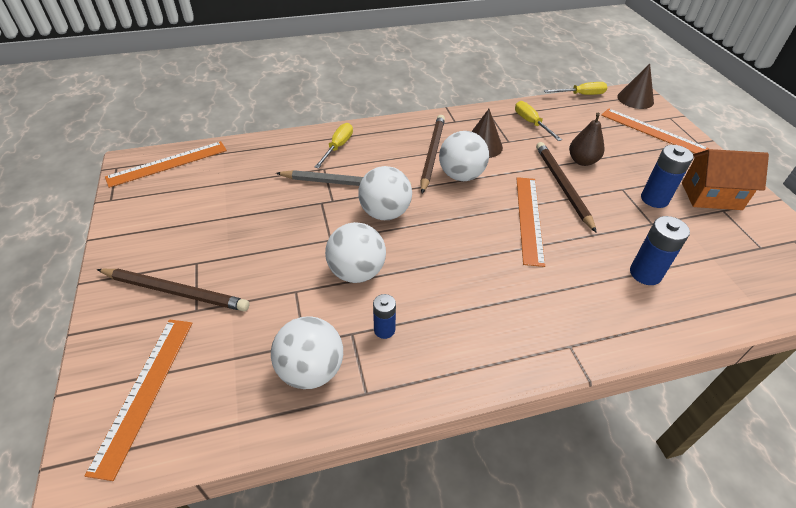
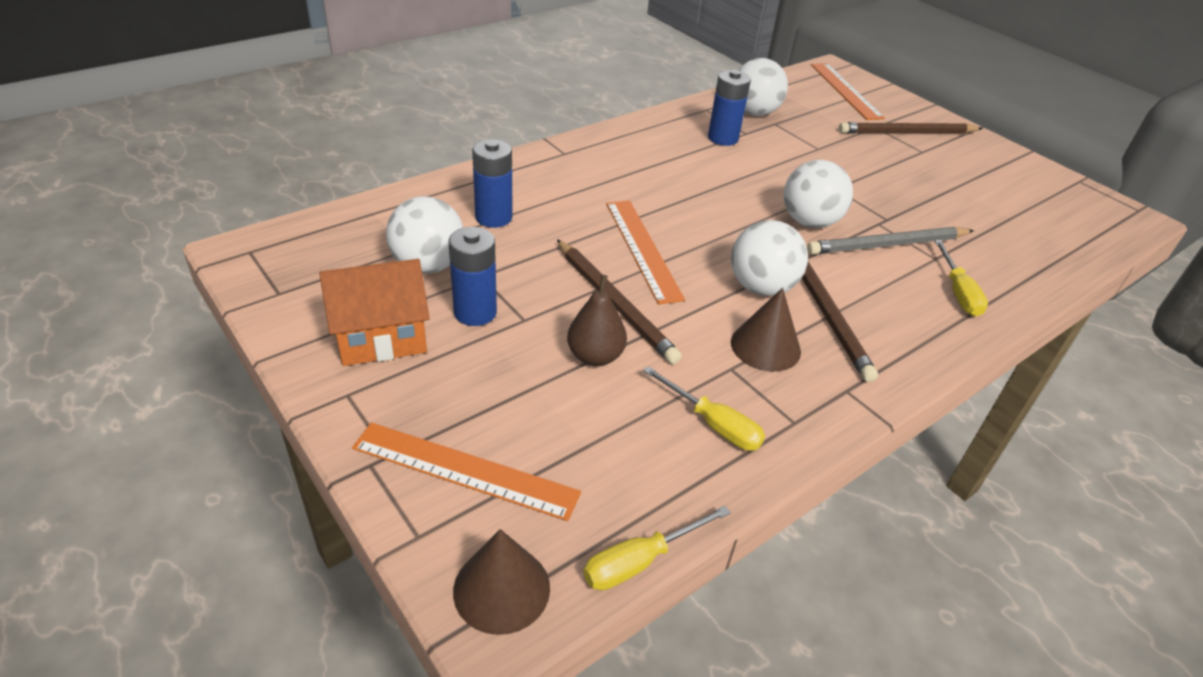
camera: 155 degrees right, 5 degrees down
orange ruler [105,141,227,188] -> none
white ball [325,222,386,283] -> white ball moved to [386,196,463,274]
blue battery [373,294,396,339] -> blue battery [708,70,751,146], size x1.61

